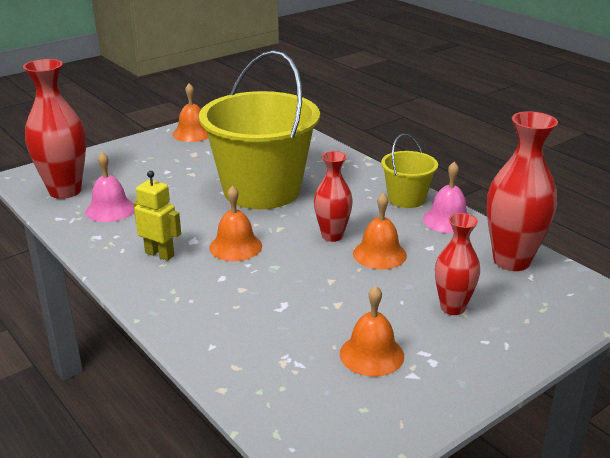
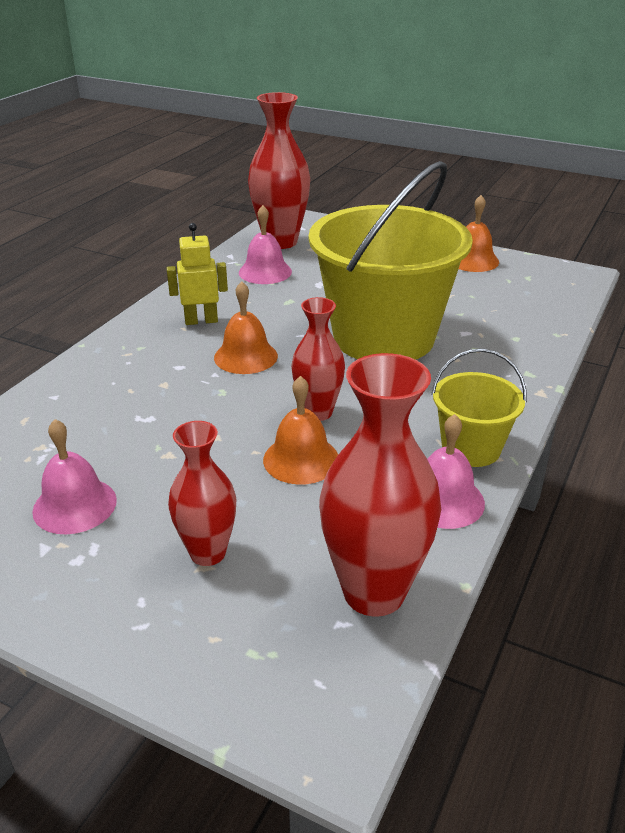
camera: 65 degrees right, 5 degrees up
yellow robot [133,171,181,261] -> yellow robot turned 105 degrees counterclockwise [167,223,228,325]
orange bell [340,286,404,377] -> pink bell [32,419,117,534]

